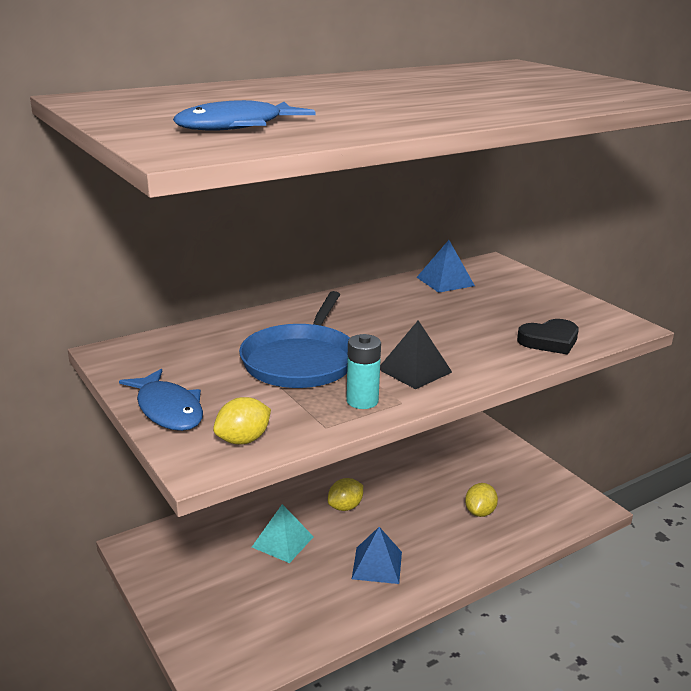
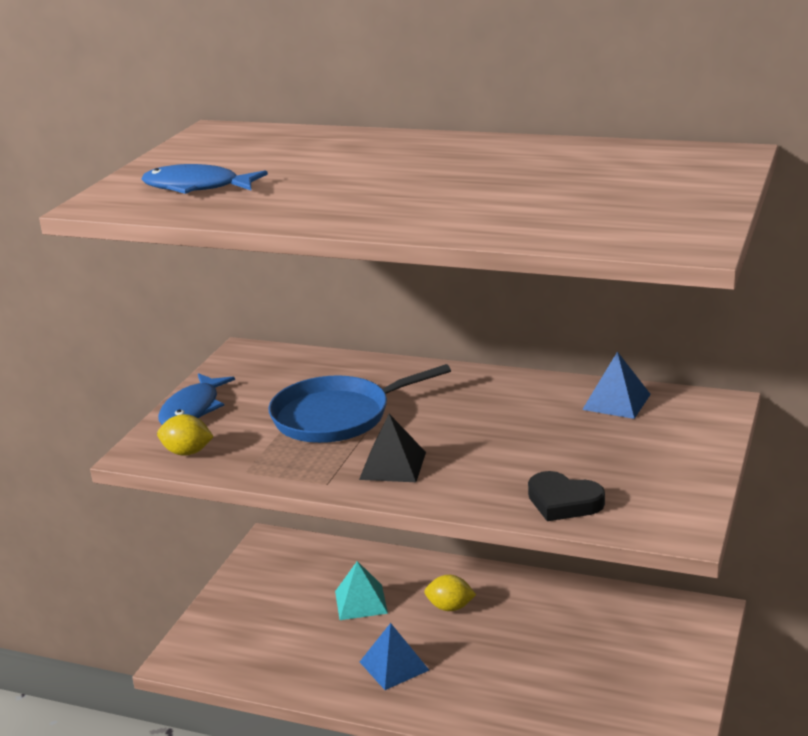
camera: 55 degrees right, 0 degrees up
turquoise battery [346,334,381,409] -> none
yellow lemon [465,483,498,517] -> none

